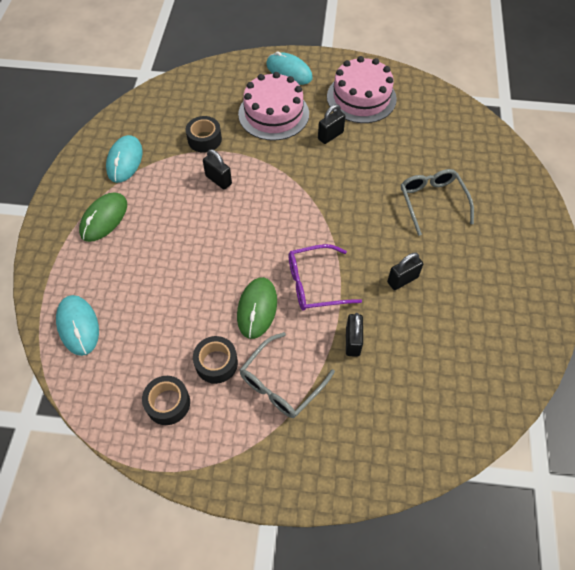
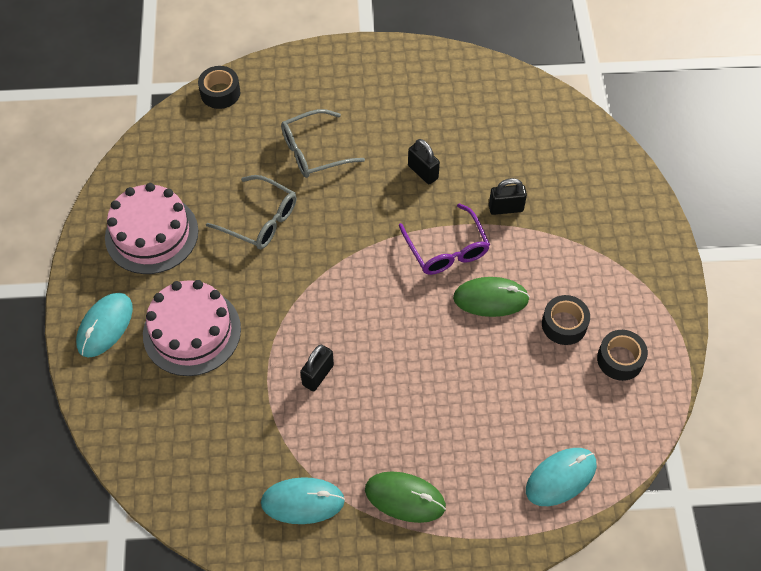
camera: 100 degrees left, 0 degrees up
black tape [186,116,222,153] -> black tape moved to [198,66,240,109]
grey glasses [240,332,335,418] -> grey glasses moved to [206,175,297,249]
black padlock [318,104,345,144] -> none

